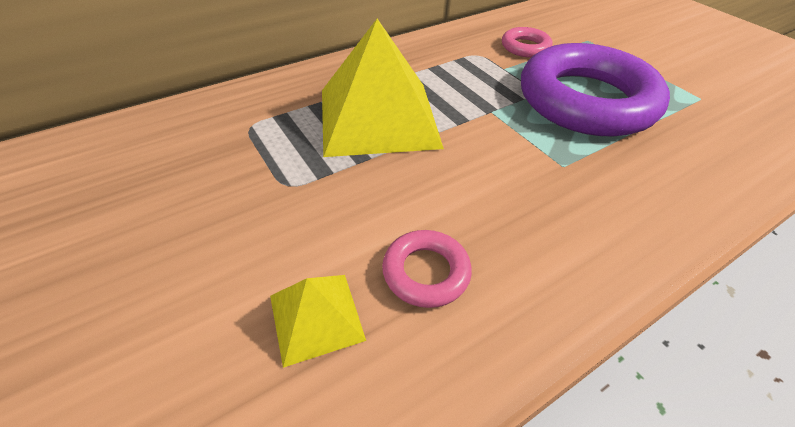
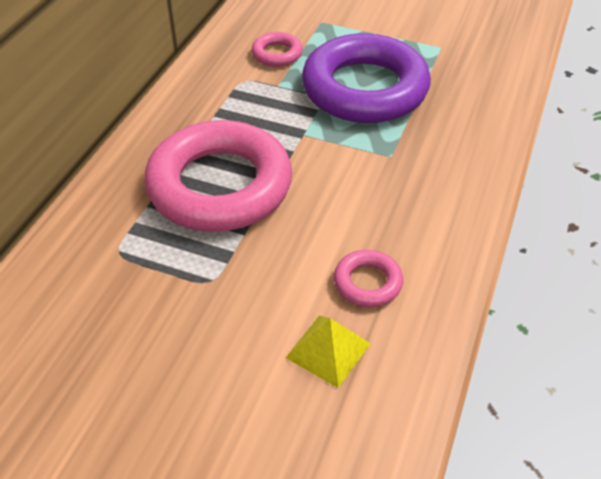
camera: 35 degrees left, 0 degrees up
yellow pyramid [322,19,444,157] -> pink ring [144,120,292,232]

